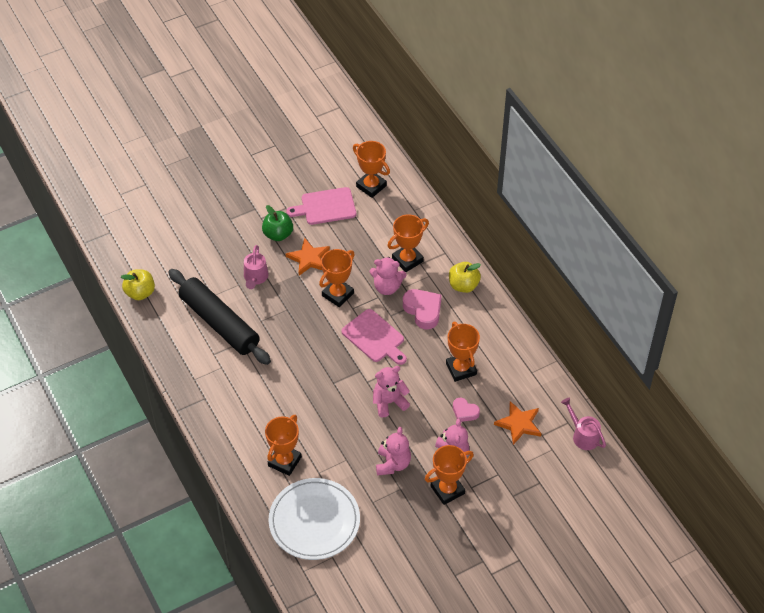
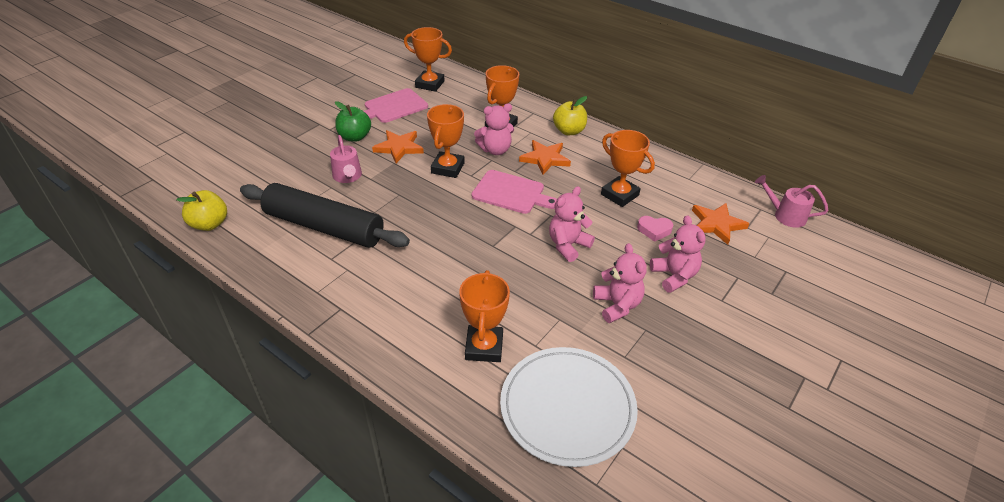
camera: 25 degrees left, 10 degrees down
pink heart [403,289,442,329] -> orange star [519,140,571,175]
orange trophy [425,445,474,505] -> none

